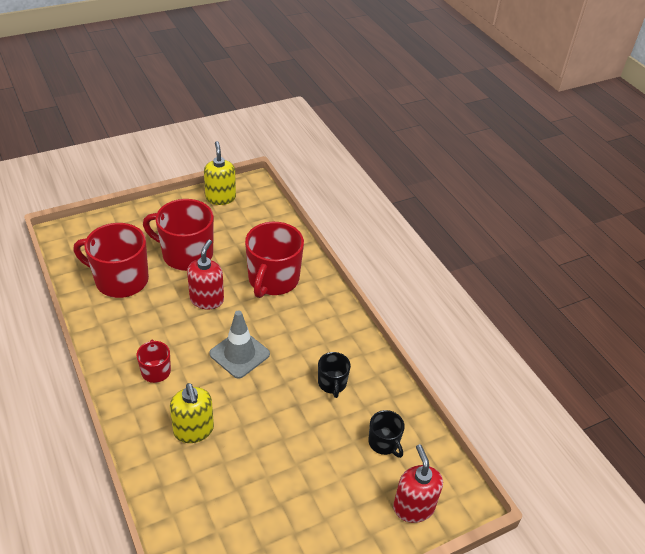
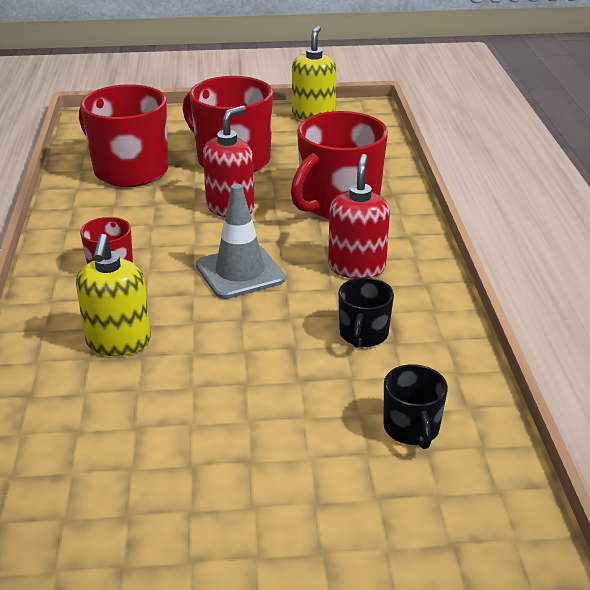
camera: 25 degrees right, 10 degrees down
red soap dispenser [393,444,443,523] -> red soap dispenser moved to [328,154,390,279]

